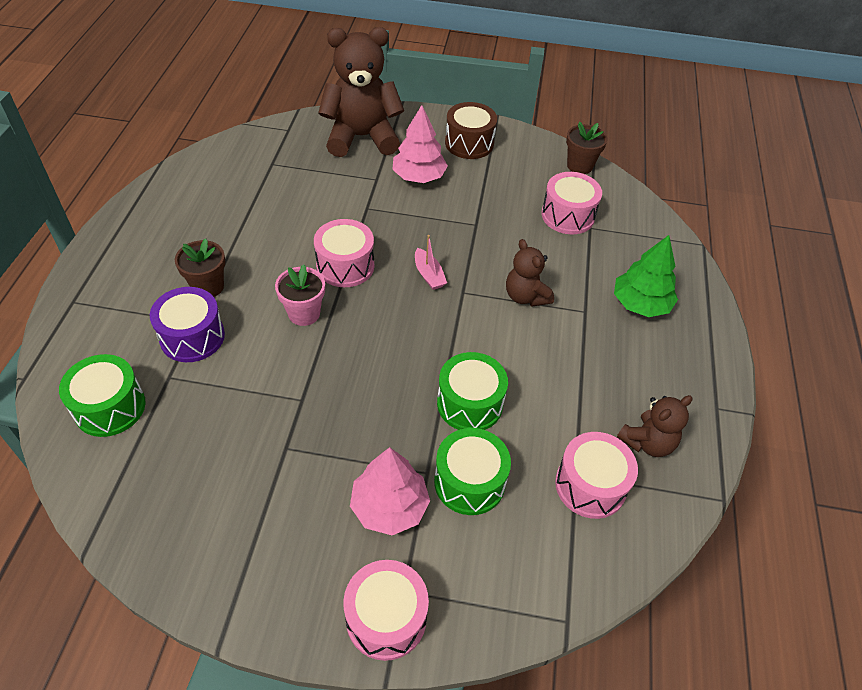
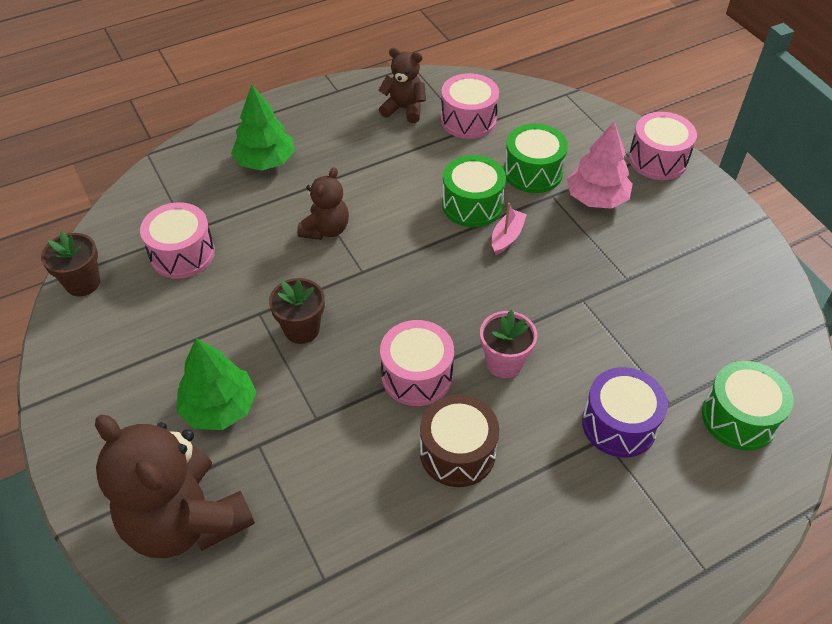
camera: 125 degrees left, 0 degrees up
brown flower pot [175,238,225,297] -> brown flower pot moved to [269,278,325,344]
pink tree [392,105,448,183] -> green tree [177,338,256,430]
pink boat [415,235,447,290] -> pink boat moved to [492,203,527,255]
brown drum [445,102,497,159] -> brown drum moved to [420,394,499,487]

